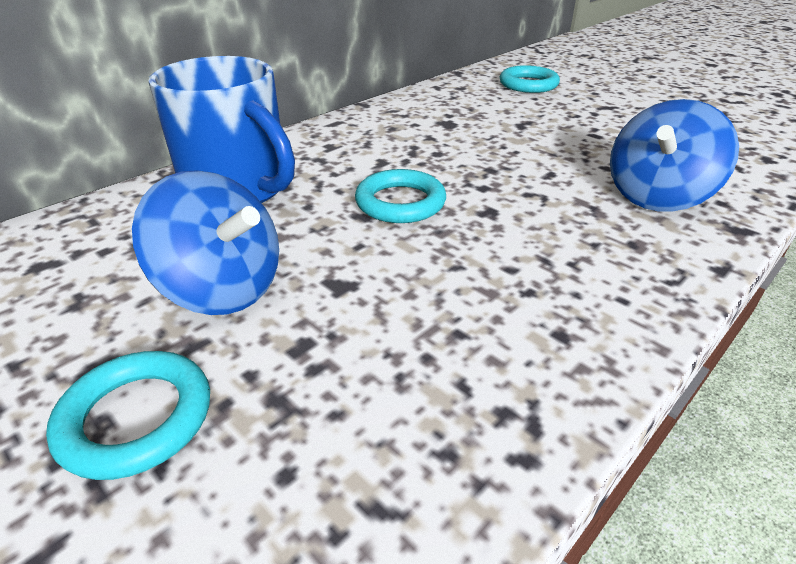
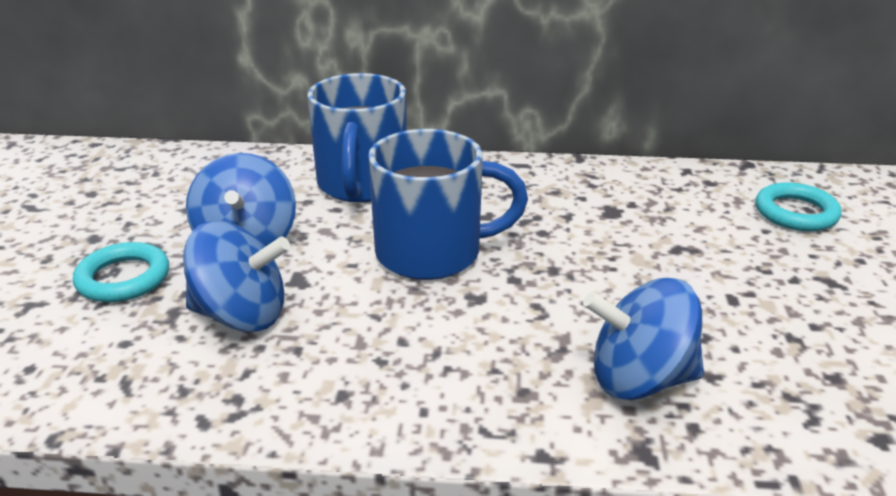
camera: 50 degrees right, 5 degrees down
turquoise ring [355,169,446,223] -> blue mug [368,129,528,280]
none -> blue spinning top [183,221,290,332]

